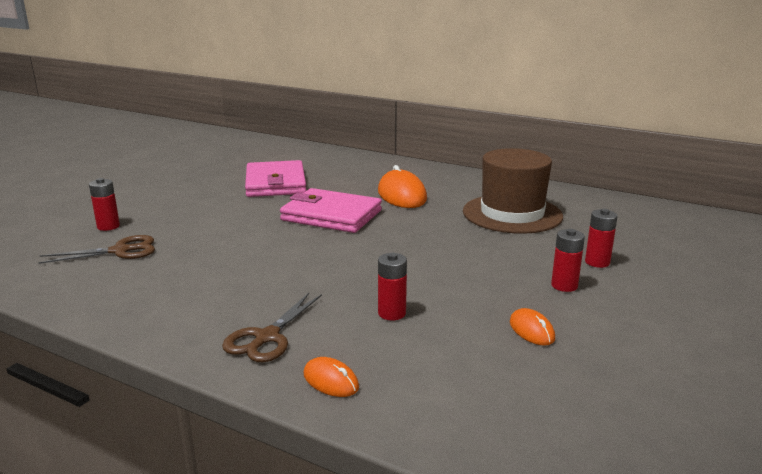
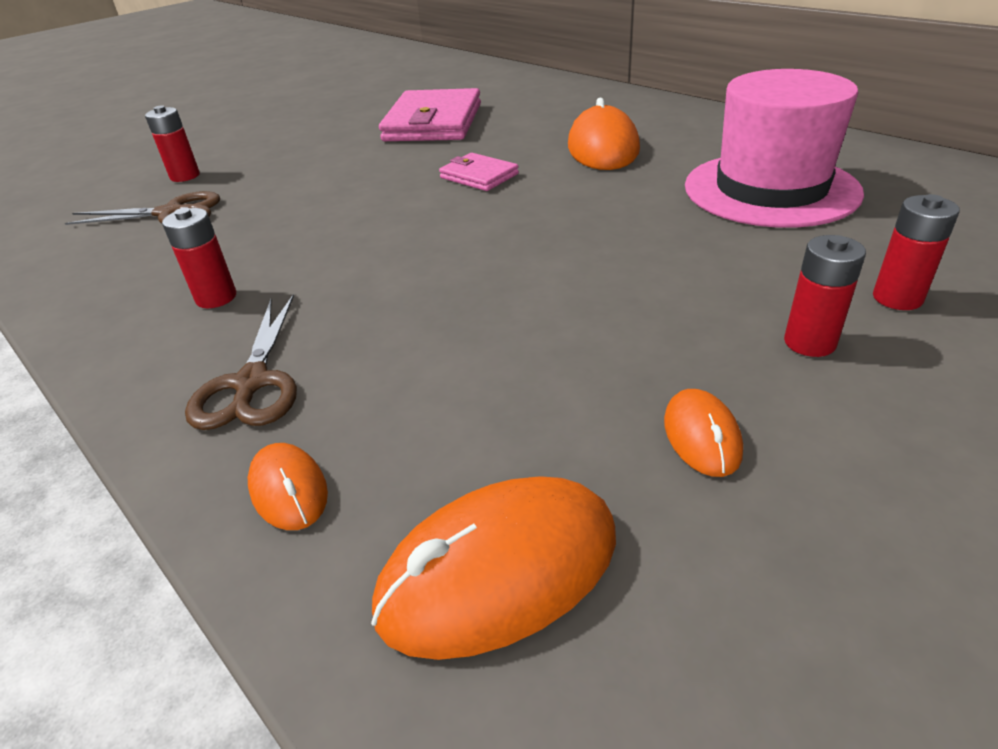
camera: 20 degrees right, 15 degrees up
brown scissors [222,293,322,362] -> brown scissors turned 45 degrees counterclockwise [185,294,297,430]
pink wallet [280,188,382,233] -> pink wallet [439,153,519,191], size x0.51
red battery [378,253,407,320] -> red battery moved to [162,208,236,308]
brown hat [463,148,563,234] -> pink hat [685,69,864,228]
none -> orange mouse [371,476,616,660]

